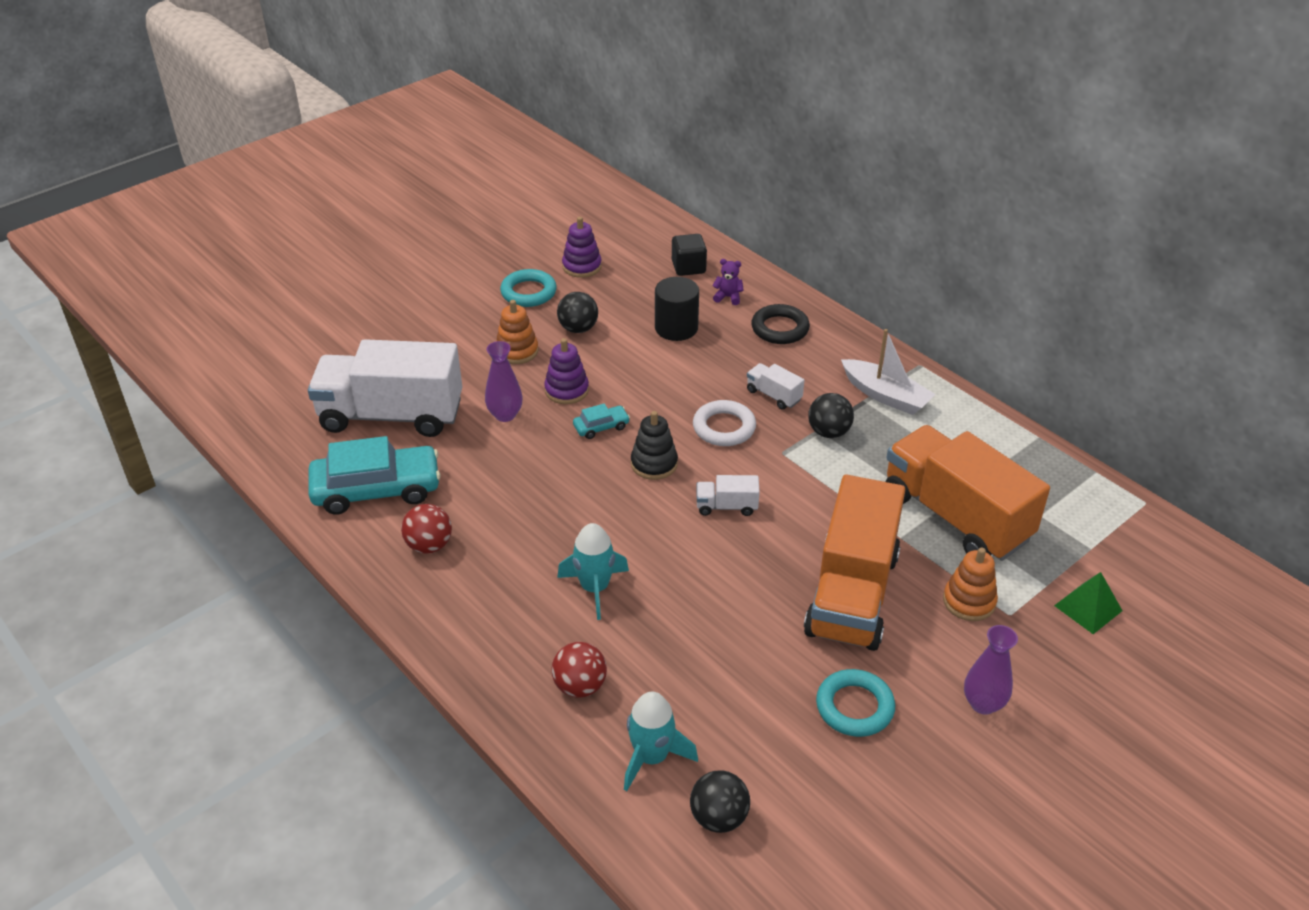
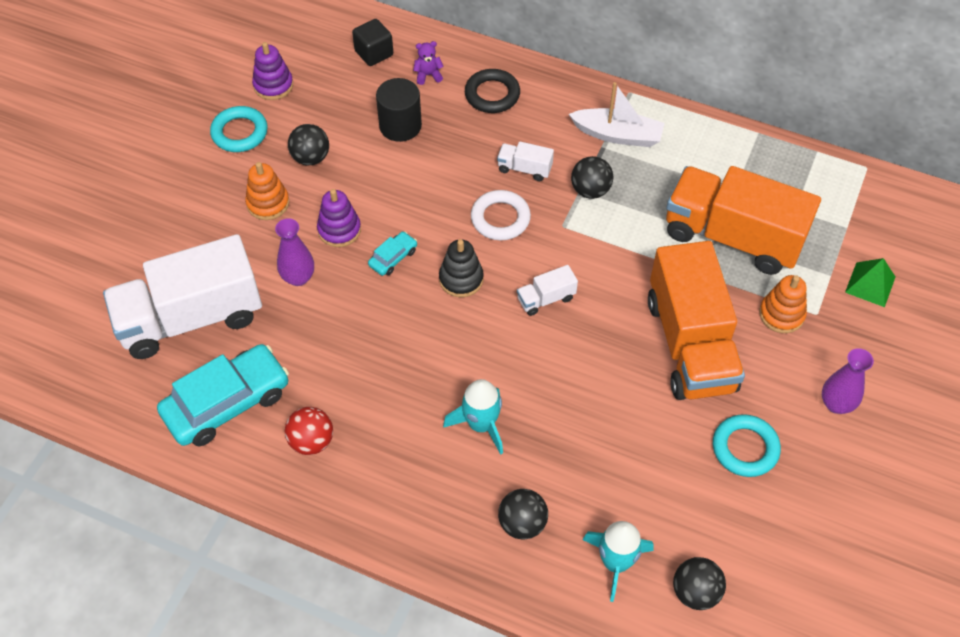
camera: 25 degrees left, 15 degrees up
red ball [552,642,607,698] -> black ball [498,489,548,540]

